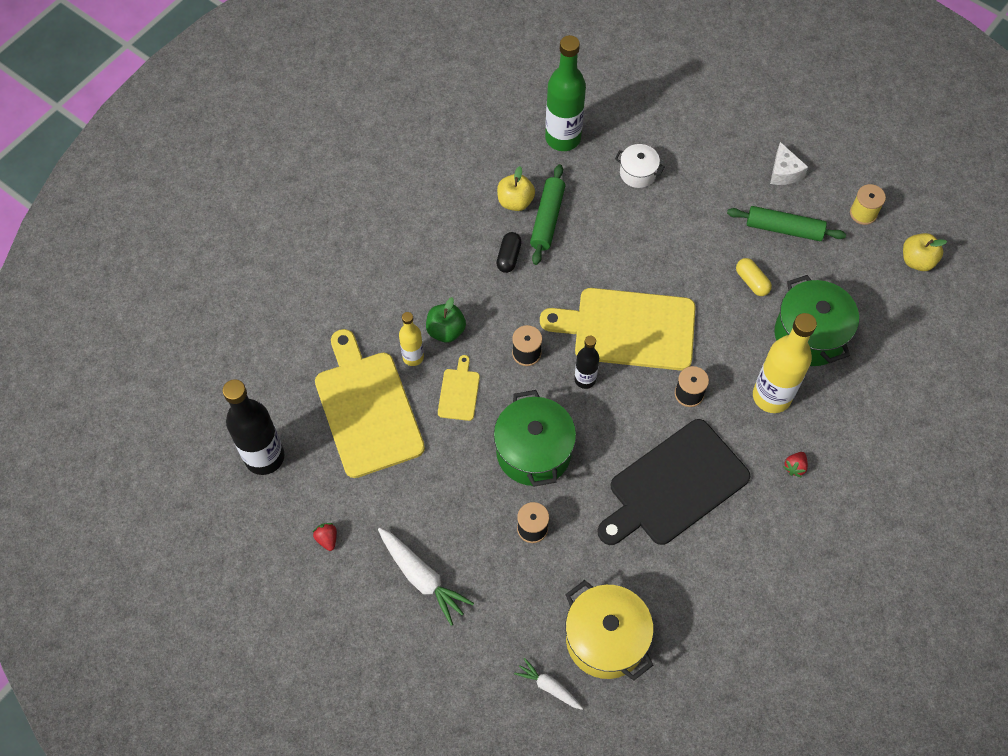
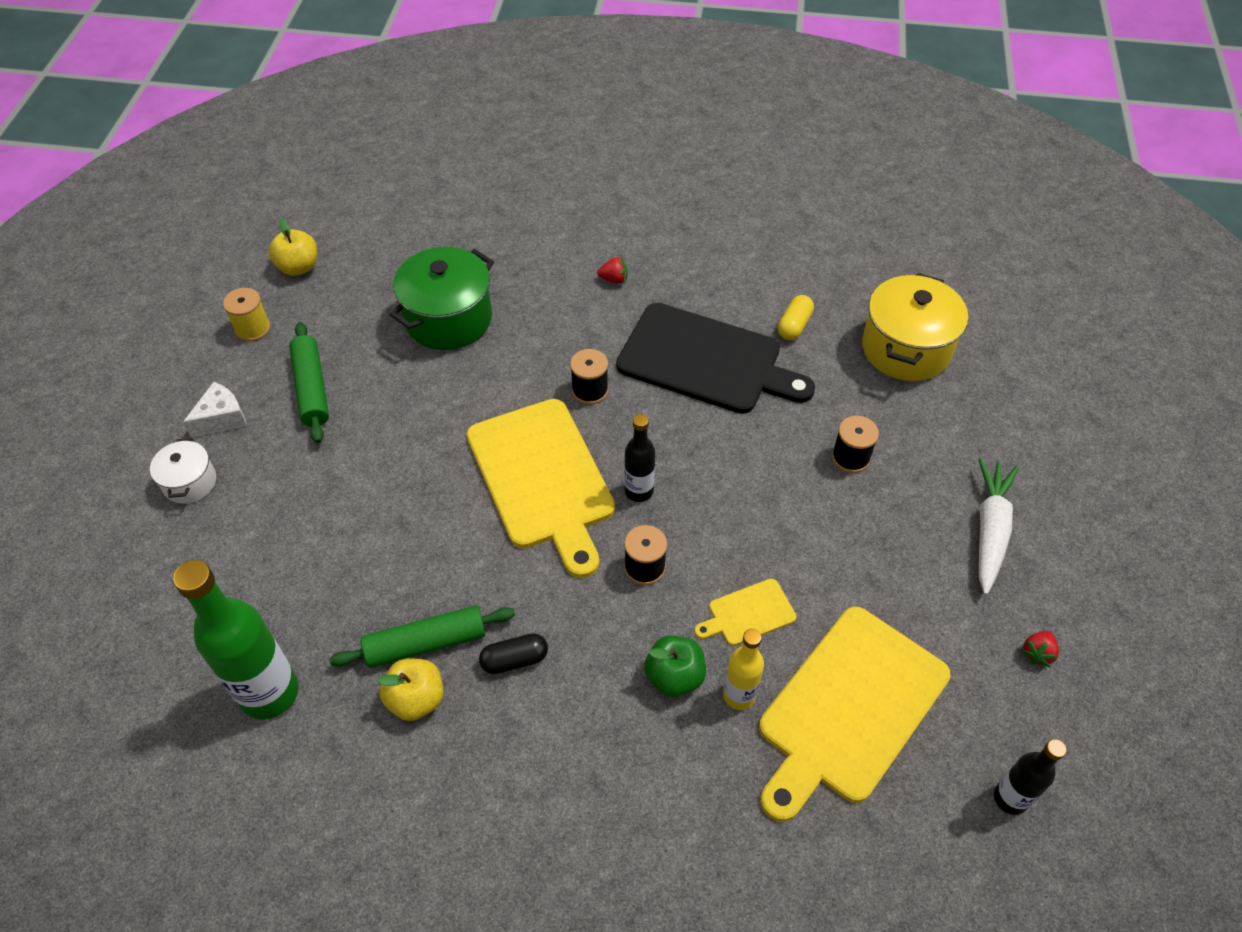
camera: 120 degrees left, 10 degrees down
black bottle [223,379,284,475] -> black bottle [994,739,1067,815], size x0.55
green pot [494,390,576,487] -> none
white carrot [514,658,583,710] -> none
white pot [615,144,665,188] -> white pot moved to [150,438,216,504]
yellow capsule [736,258,772,296] -> yellow capsule moved to [778,295,814,340]
yellow bottle [753,313,817,413] -> none

